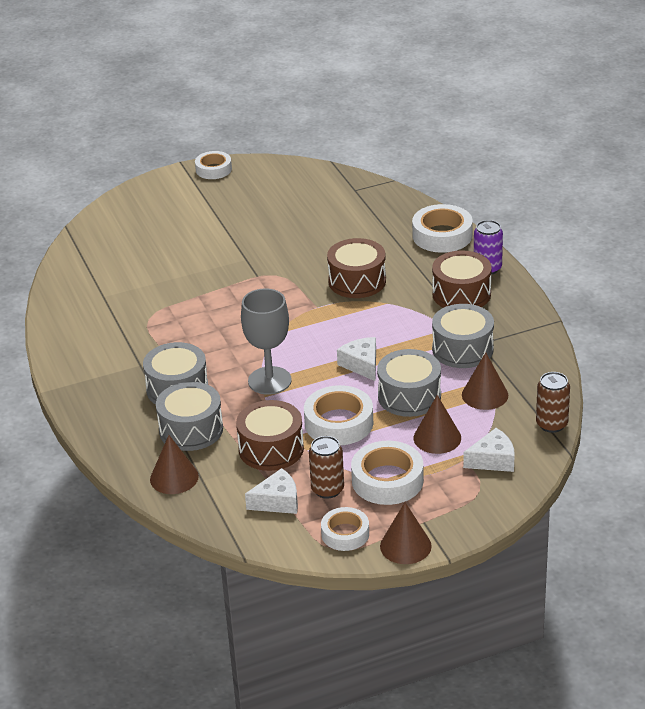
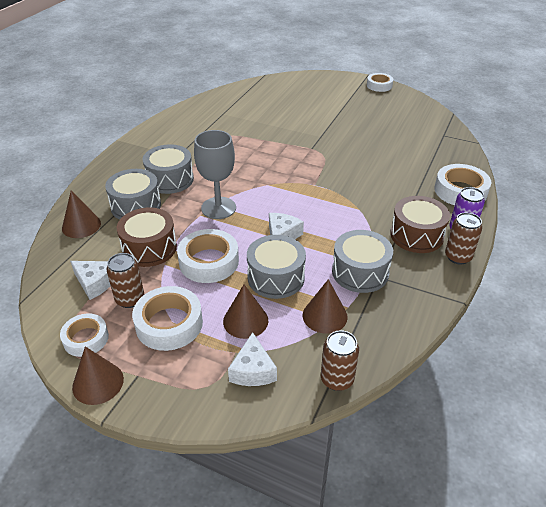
camera: 45 degrees right, 5 degrees up
brown drum [327,238,386,298] -> none
white cheese [463,428,514,472] -> white cheese turned 60 degrees clockwise [228,332,277,386]
none -> brown can [445,212,482,265]

